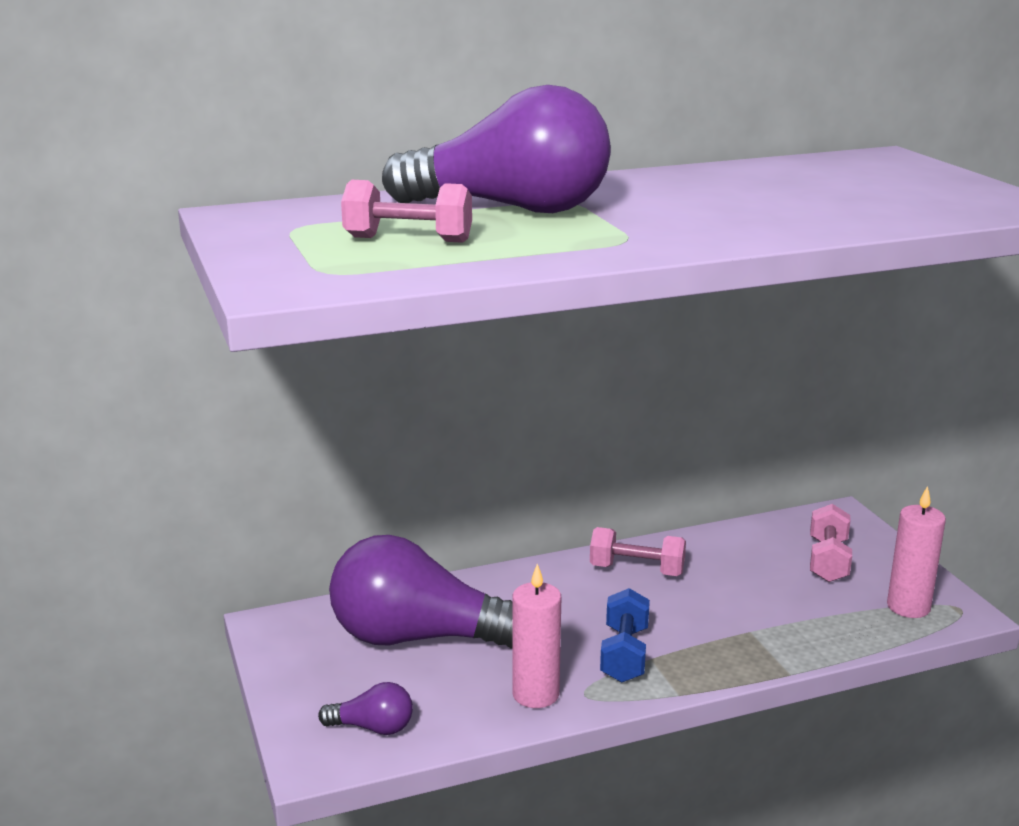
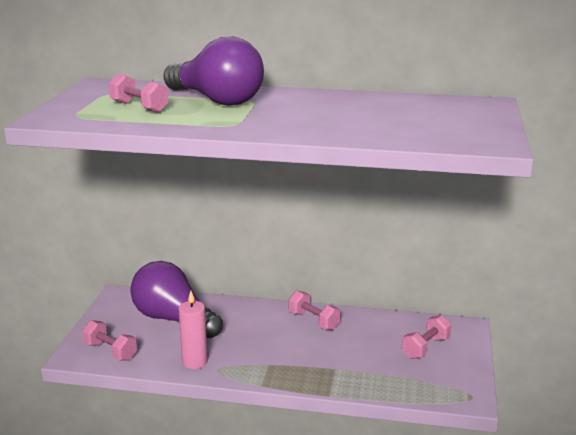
camera: 30 degrees right, 0 degrees up
purple light bulb [318,682,413,735] -> pink dumbbell [82,320,137,361]
blue dumbbell [600,588,650,683] -> none
pink candle [887,486,946,618] -> none

